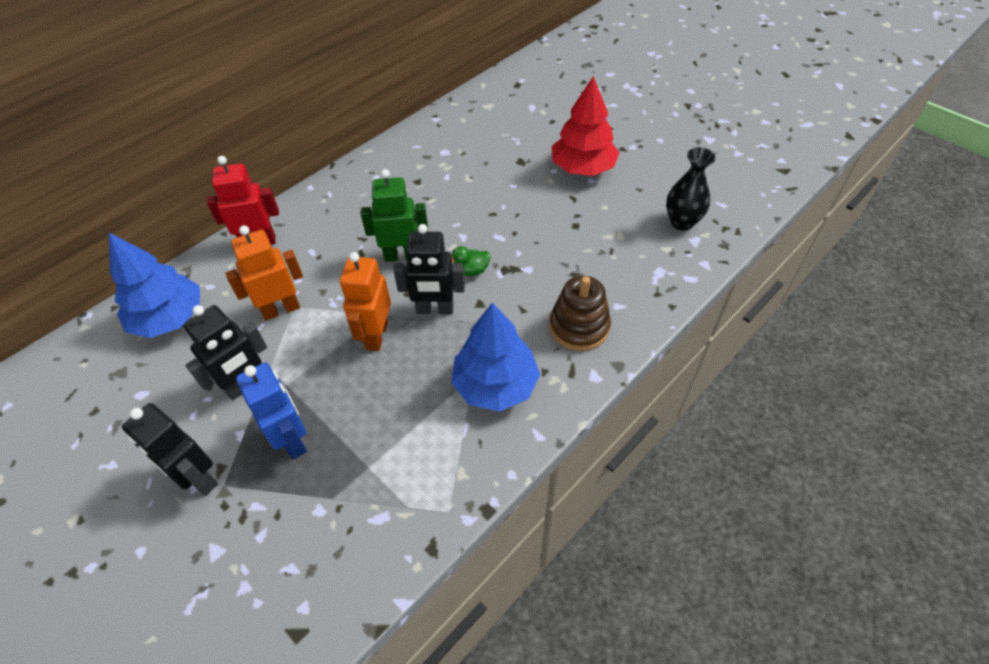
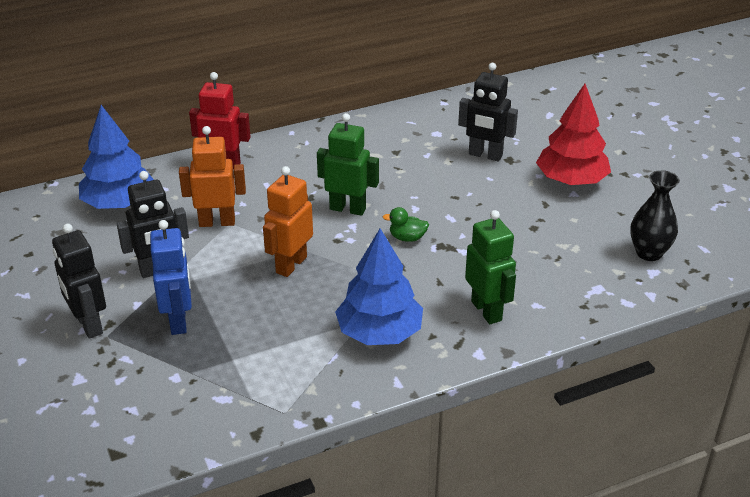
camera: 20 degrees right, 15 degrees down
black robot [393,224,465,314] -> black robot moved to [458,63,518,161]
brown stacking toy [550,276,611,351] -> green robot [465,210,516,324]

